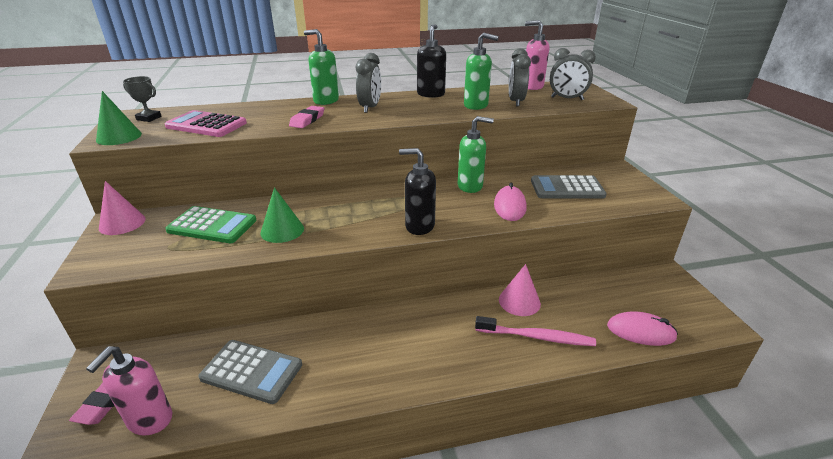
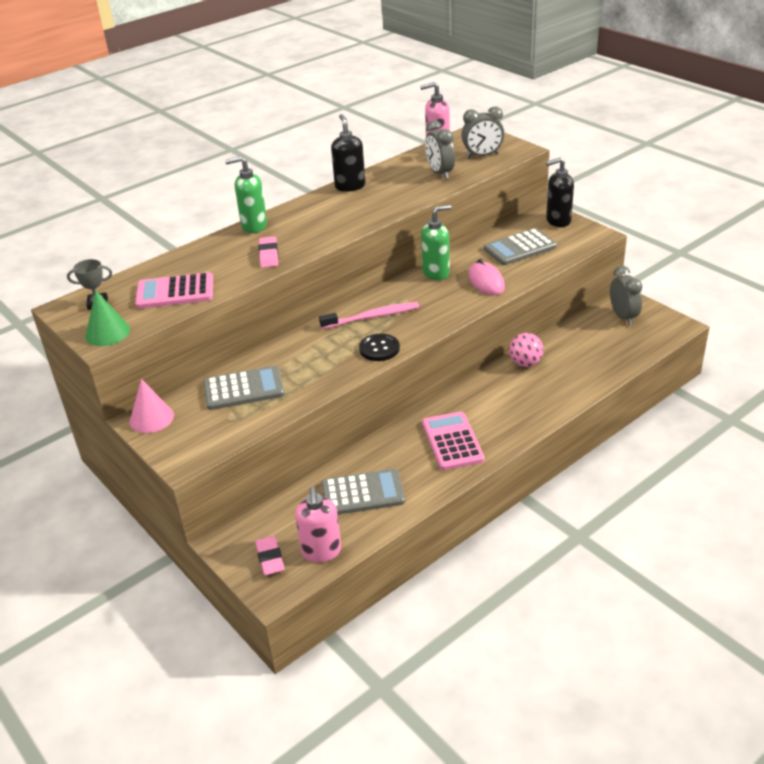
camera: 25 degrees left, 5 degrees up
green calculator [165,206,257,243] -> grey calculator [203,366,285,410]
green cone [260,187,304,243] -> none
grey clock [356,53,381,113] -> grey clock moved to [610,266,643,325]
black soap dispenser [399,148,436,235] -> black soap dispenser moved to [546,158,574,227]
green soap dispenser [464,32,499,110] -> none
pink toothbrush [475,316,596,346] -> pink toothbrush moved to [319,302,419,329]
pink cone [499,264,541,316] -> pink ball [509,333,544,367]
pink mouse [607,311,678,346] -> none
none -> black button [359,334,400,361]
none -> pink calculator [422,412,485,470]

